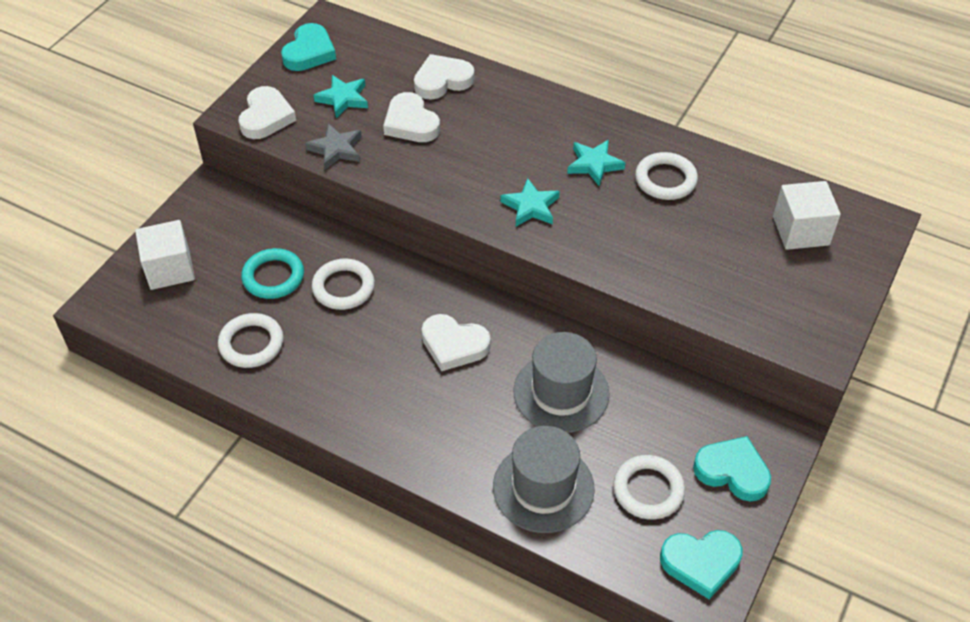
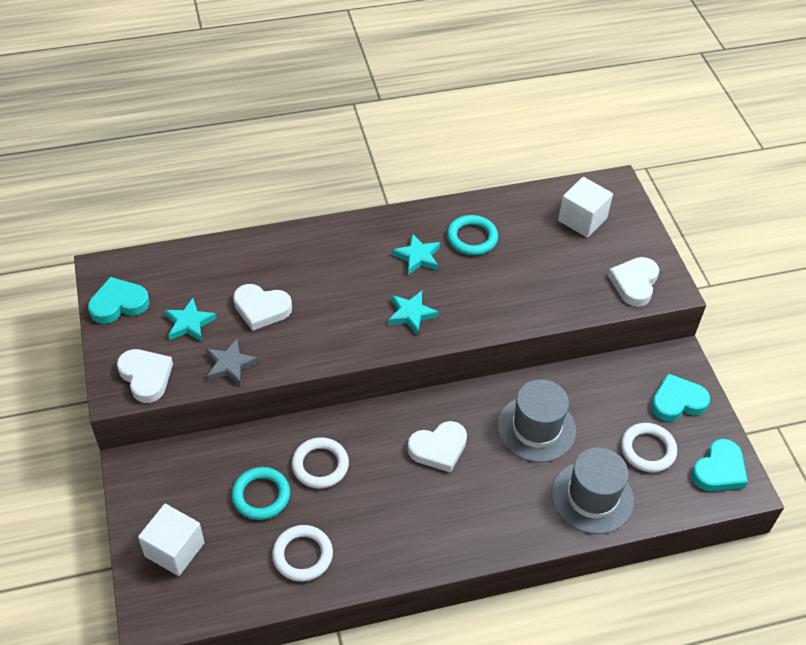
camera: 45 degrees left, 0 degrees up
turquoise heart [281,23,336,71] -> turquoise heart turned 90 degrees counterclockwise [88,277,150,324]
white heart [414,54,475,100] -> white heart moved to [608,257,659,307]
white ring [635,152,698,200] -> turquoise ring [447,215,498,255]

